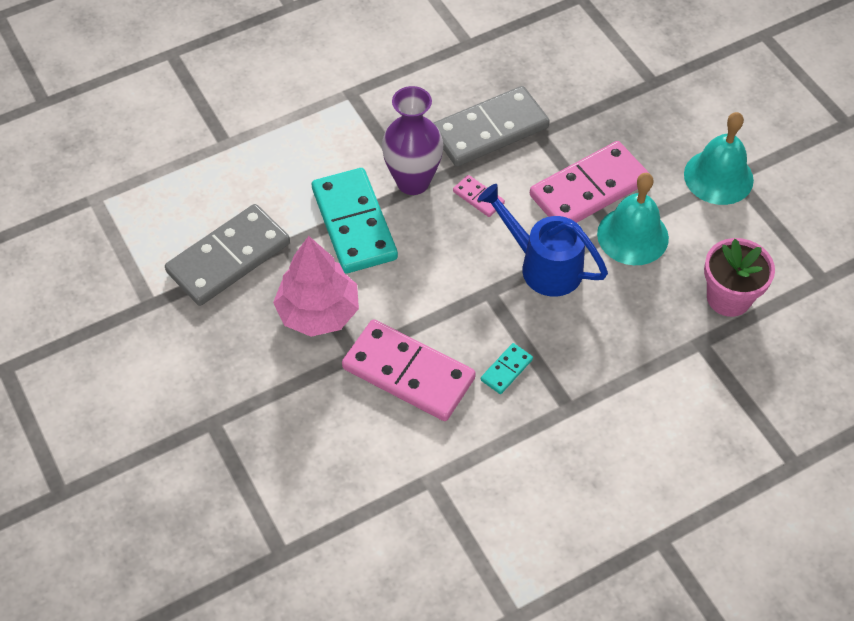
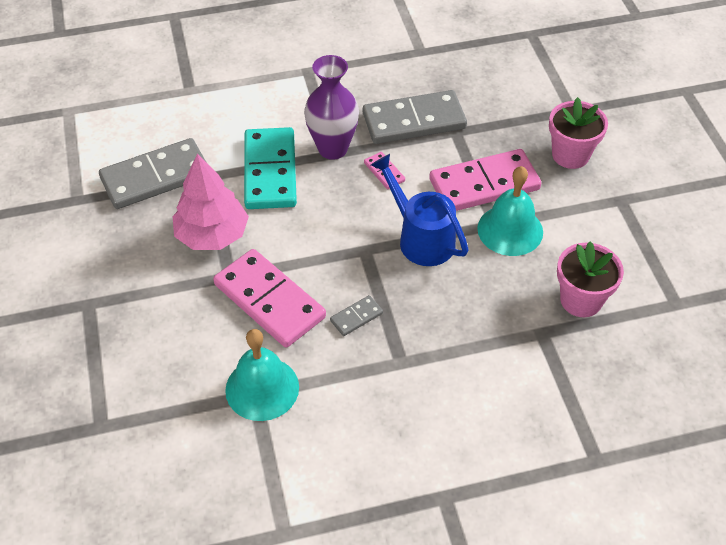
camera: 15 degrees right, 5 degrees down
turquoise domino [481,343,533,394] -> grey domino [330,295,383,336]
turquoise bell [684,112,754,205] -> turquoise bell moved to [225,329,299,421]
none -> pink flower pot [549,97,608,169]

